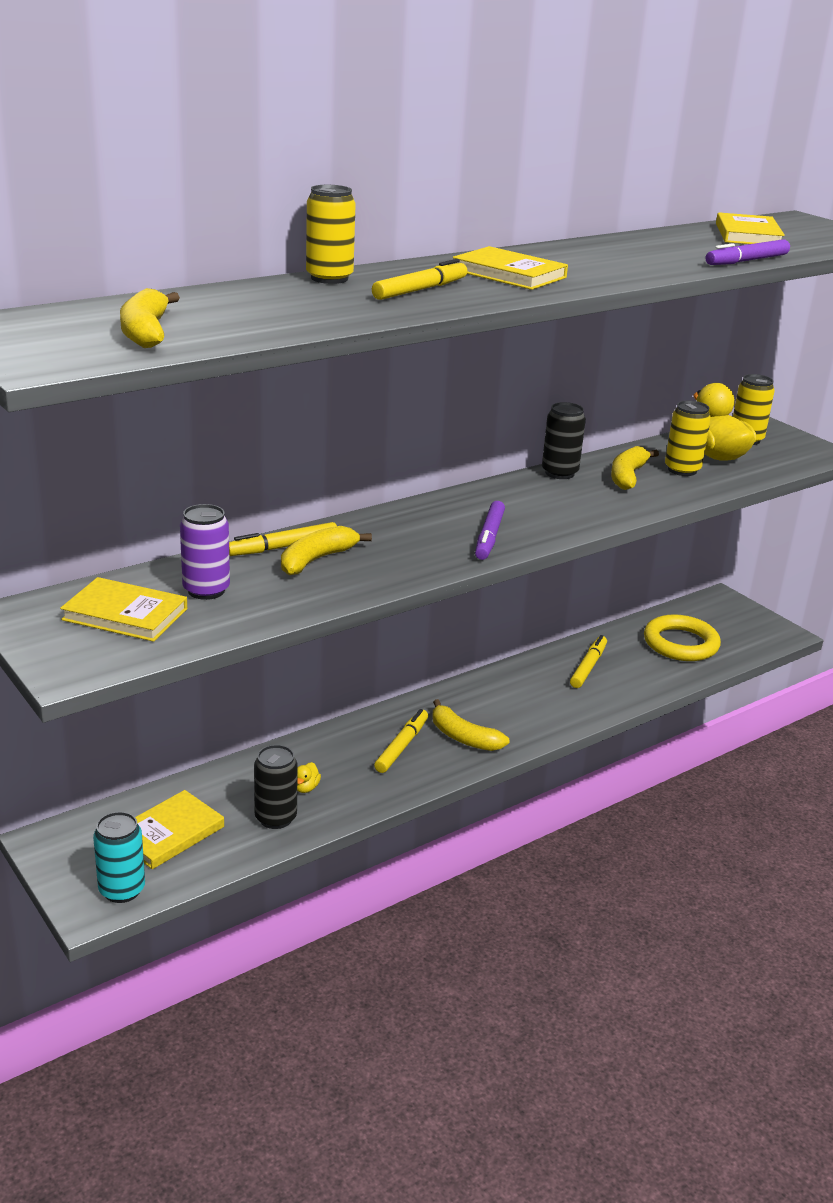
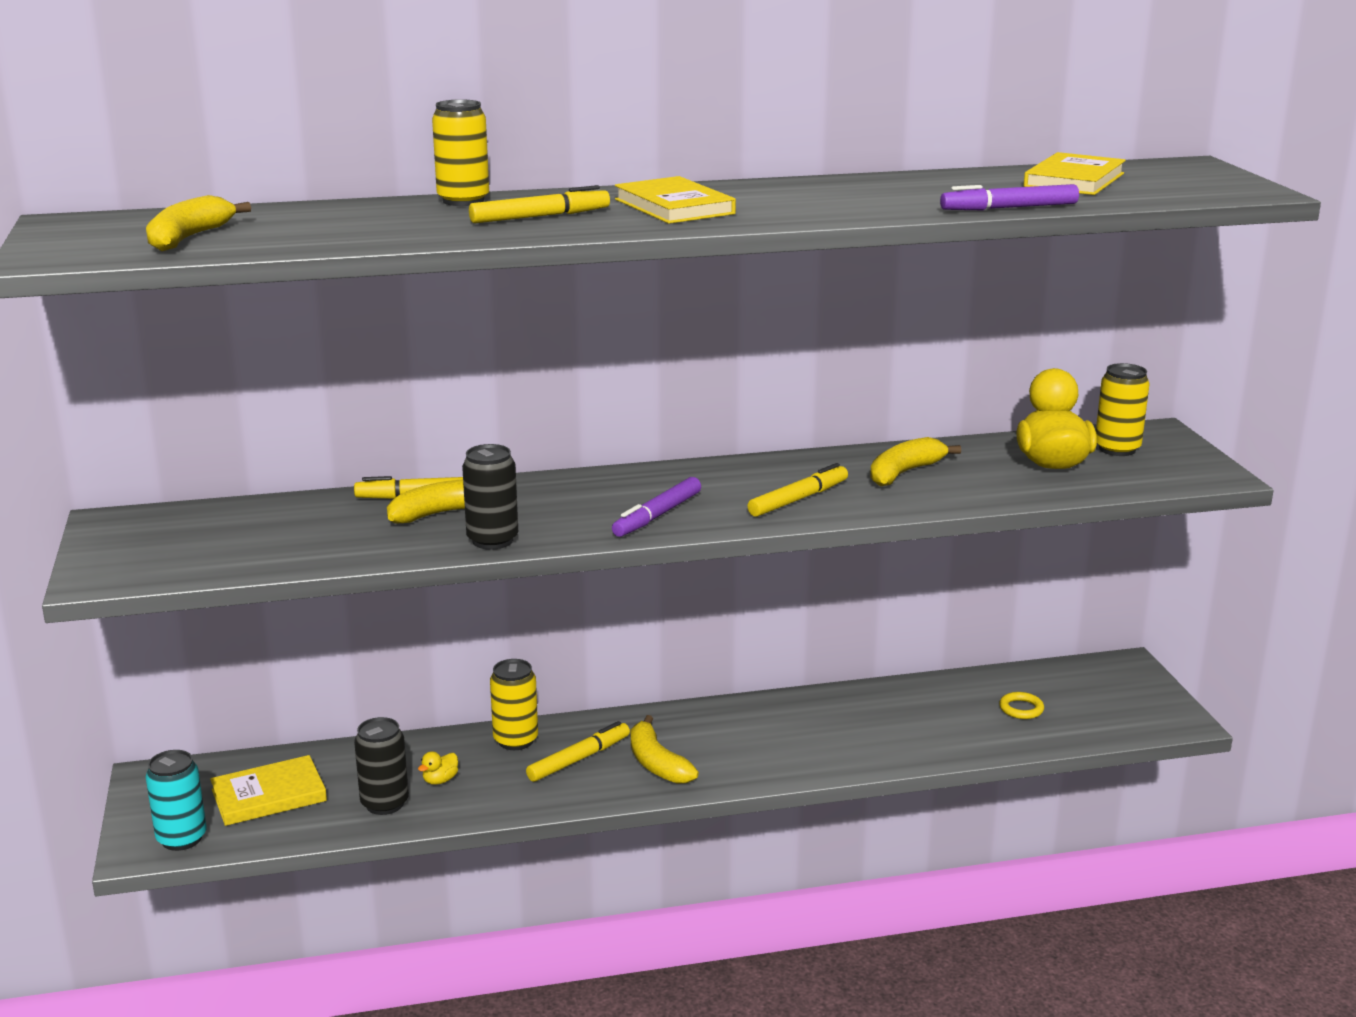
camera: 25 degrees right, 5 degrees down
yellow book [60,577,187,642] -> none
purple can [180,504,230,600] -> none
black can [542,402,586,479] -> black can moved to [462,444,518,550]
yellow marker [570,635,607,688] -> yellow marker moved to [747,463,848,517]
yellow ring [644,614,721,661] -> yellow ring [999,692,1044,719], size x0.44
yellow can [665,400,711,476] -> yellow can moved to [490,659,538,750]

